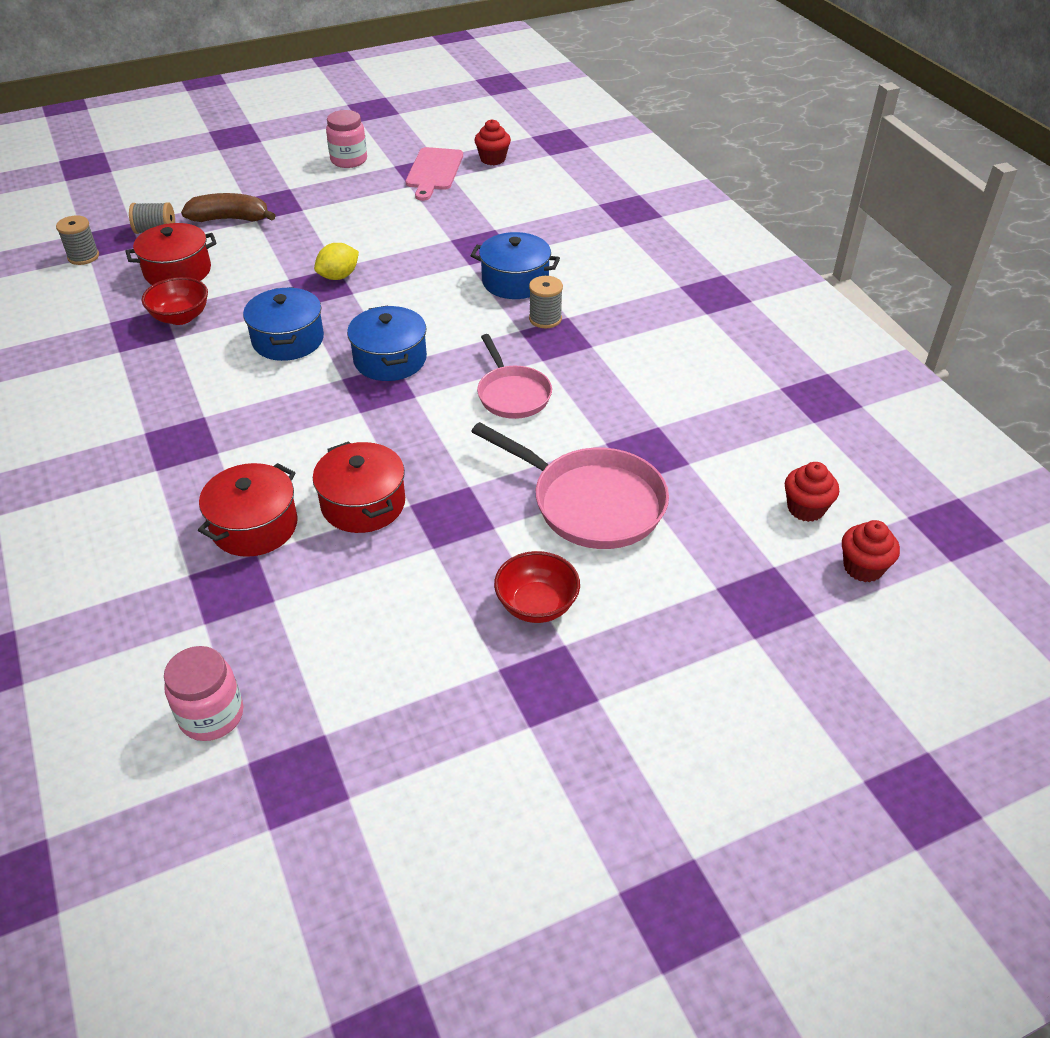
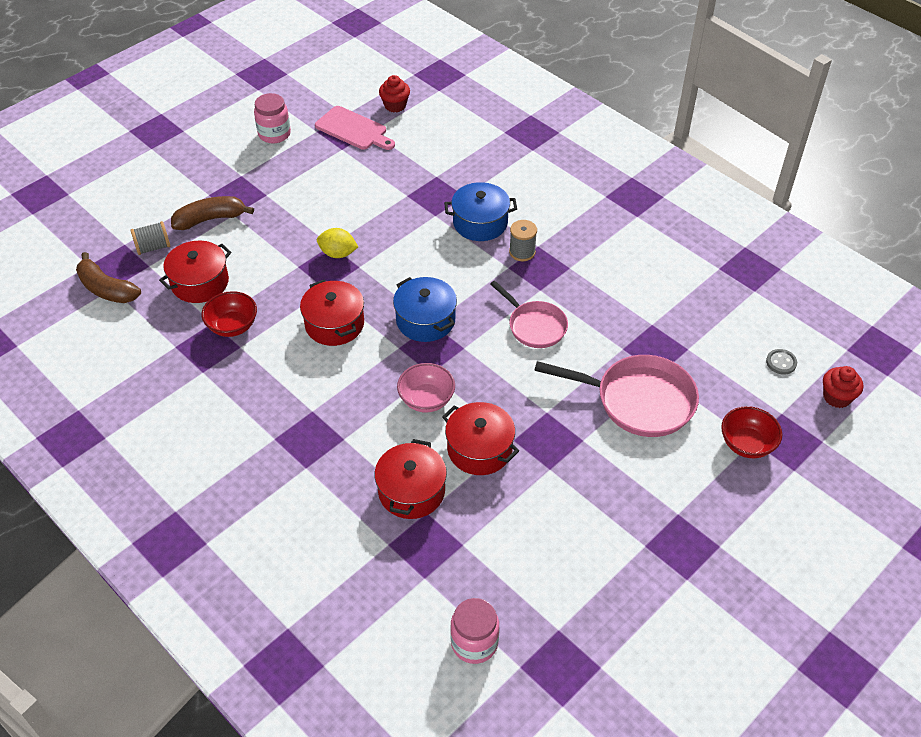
camera: 20 degrees left, 5 degrees up
grey spool [56,215,99,265] -> brown banana [76,252,141,303]
blue pot [243,287,324,361] -> red pot [300,279,364,346]
yellow lemon [314,243,359,280] -> yellow lemon turned 75 degrees clockwise [317,228,358,258]
pink cutting board [406,147,463,201] -> pink cutting board turned 45 degrees counterclockwise [315,106,395,150]
red bowl [494,551,580,623] -> red bowl moved to [721,406,782,458]
red cupcake [785,462,839,522] -> grey button [766,349,797,375]
none -> pink bowl [397,363,455,413]

